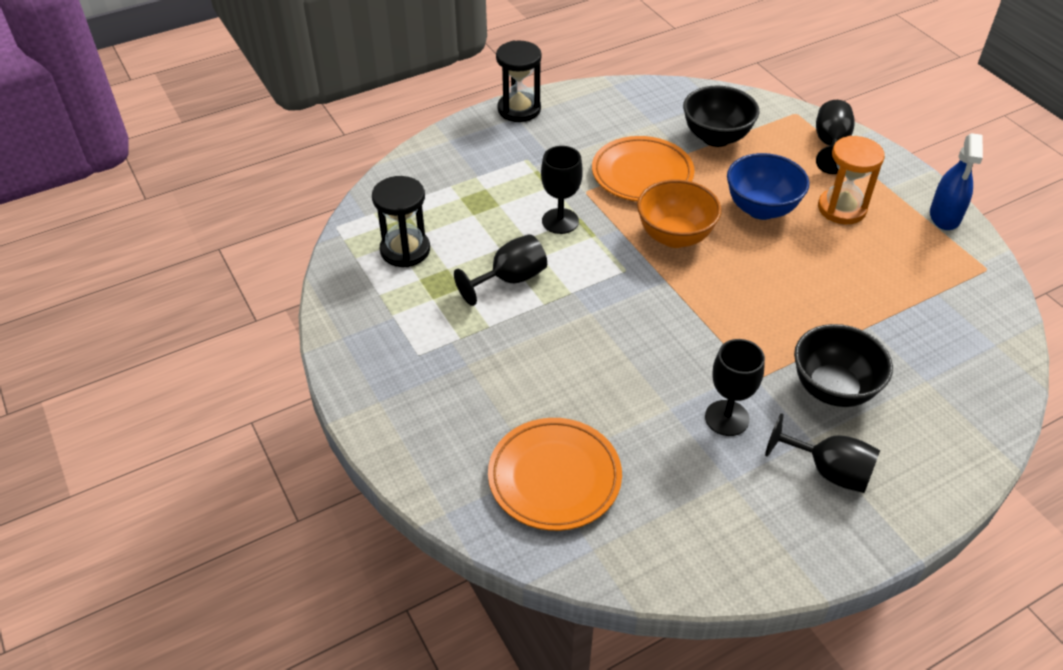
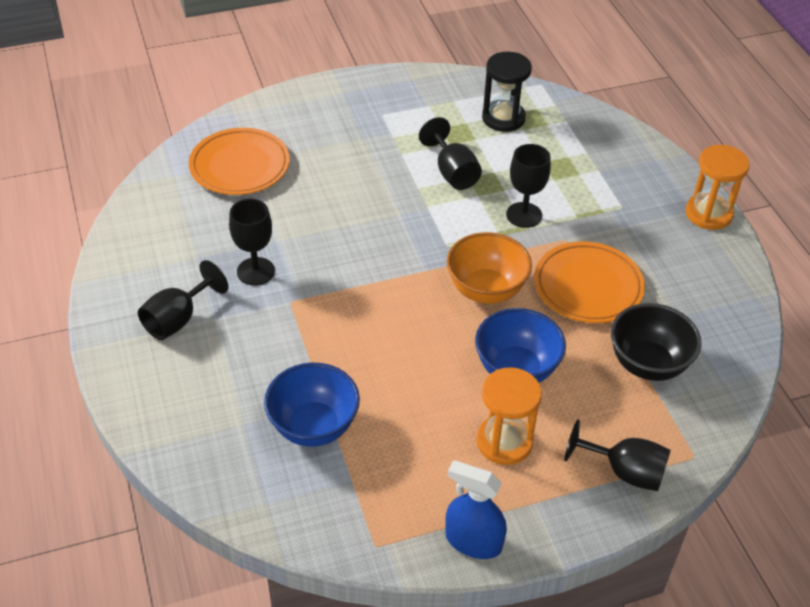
camera: 100 degrees right, 0 degrees up
black hourglass [496,40,542,122] -> orange hourglass [685,145,750,230]
black bowl [794,324,893,407] -> none
none -> blue bowl [264,362,360,447]

